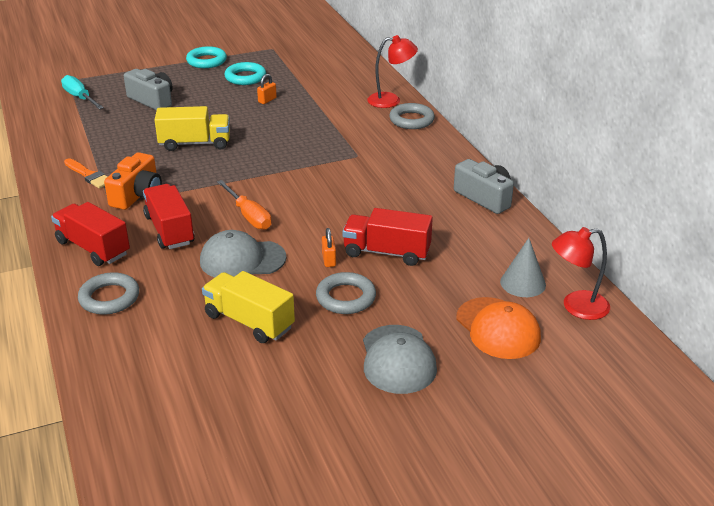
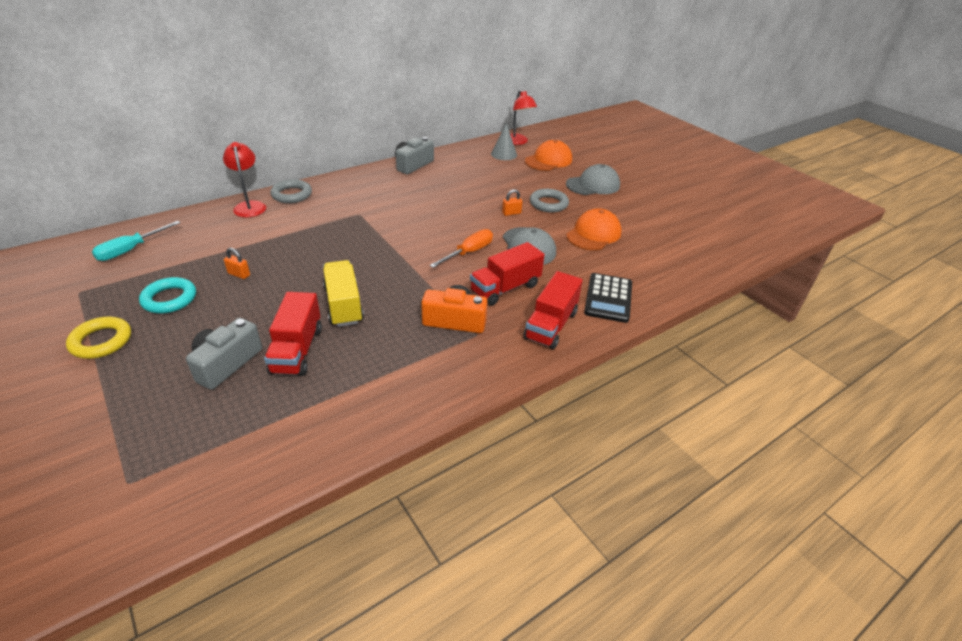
camera: 105 degrees left, 5 degrees up
turquoise screwdriver [61,75,104,109] -> turquoise screwdriver moved to [92,221,180,261]
orange brush [64,158,108,188] -> none
grey ring [78,272,139,315] -> black calculator [584,273,632,323]
turquoise ring [186,46,227,68] -> yellow ring [66,317,131,359]
yellow truck [202,271,295,343] -> orange cap [566,208,622,250]
red truck [343,208,433,266] -> red truck moved to [264,292,322,376]

